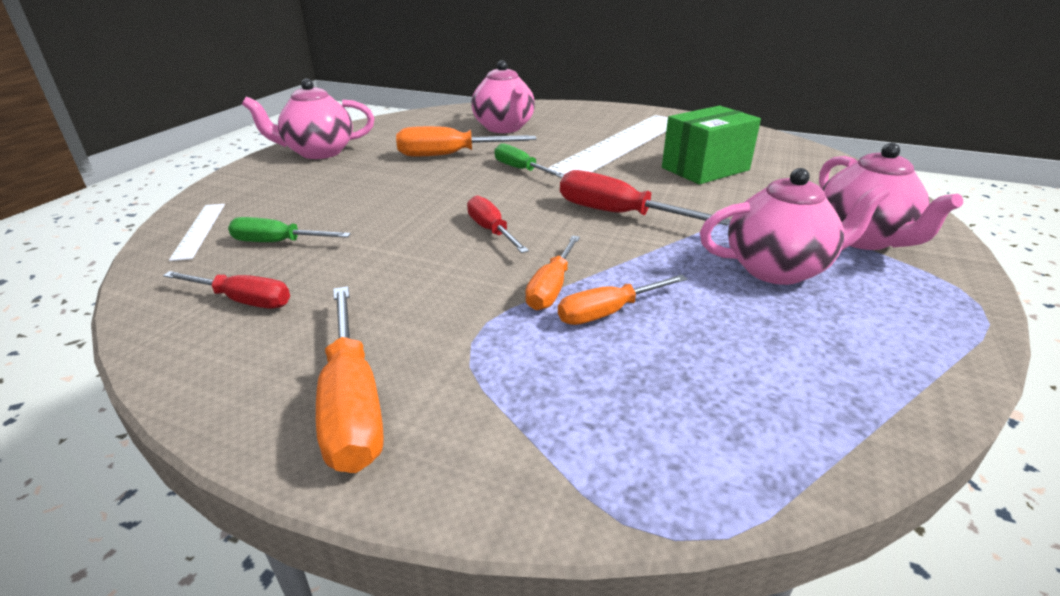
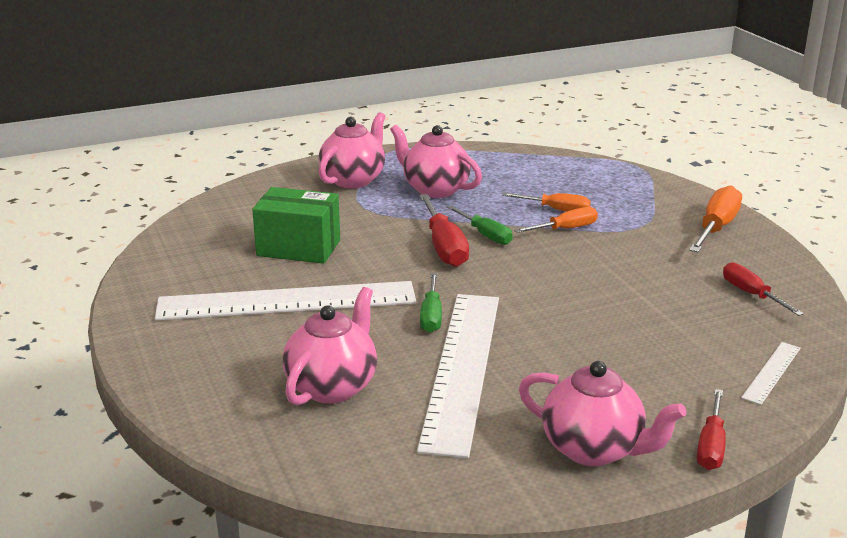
camera: 135 degrees left, 5 degrees down
green screwdriver [228,217,351,242] -> green screwdriver moved to [447,205,513,245]
orange screwdriver [396,126,537,157] -> white ruler [417,294,499,458]
red screwdriver [467,195,529,253] -> red screwdriver moved to [697,389,726,470]

